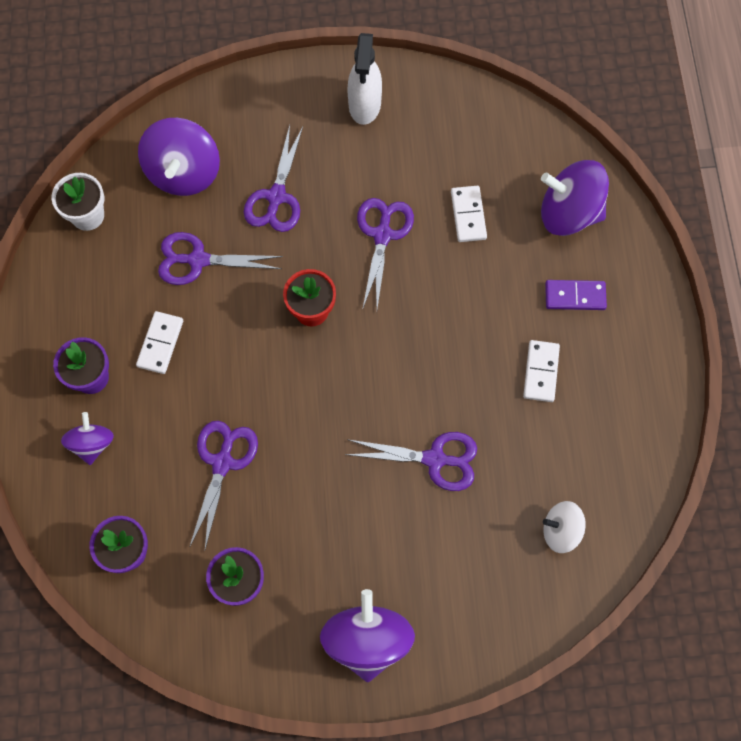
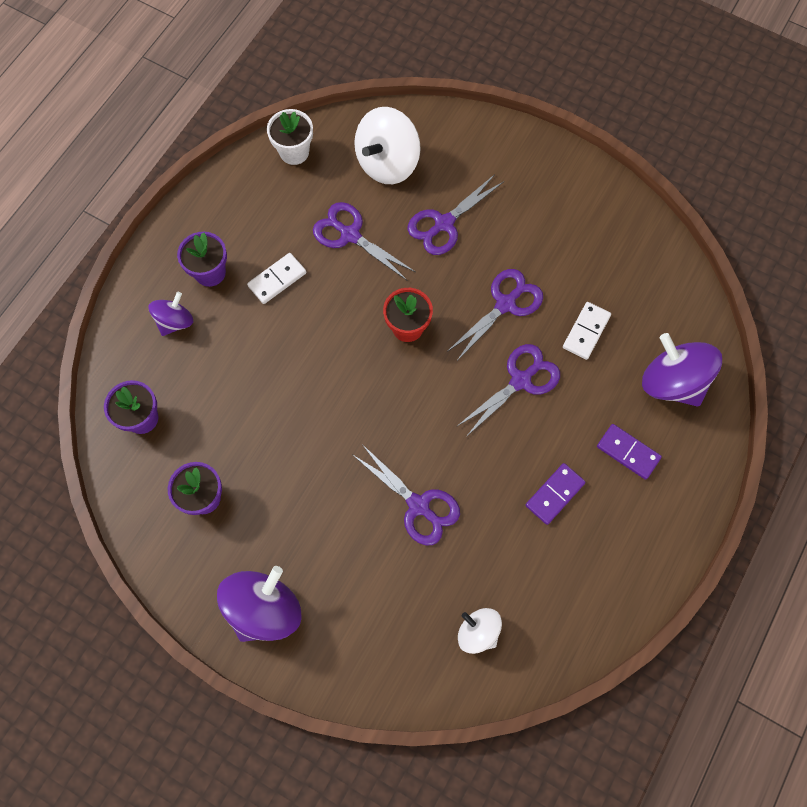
camera: 35 degrees right, 0 degrees up
purple spinning top [138,118,220,196] -> white spinning top [354,107,421,184]
purple scissors [189,421,258,552] -> purple scissors moved to [456,344,560,437]
white spray bottle [348,33,382,125] -> none
white domino [523,340,560,402] -> purple domino [525,463,586,525]

